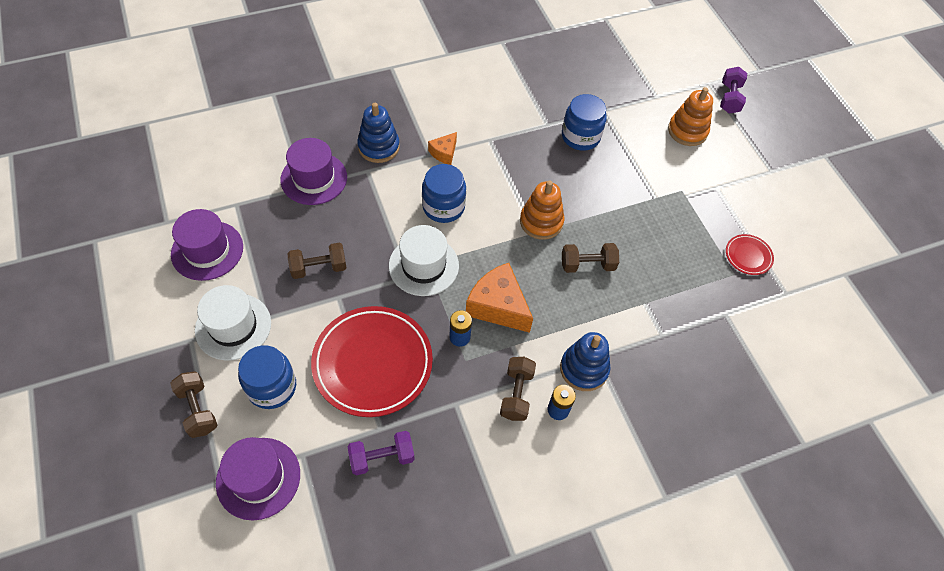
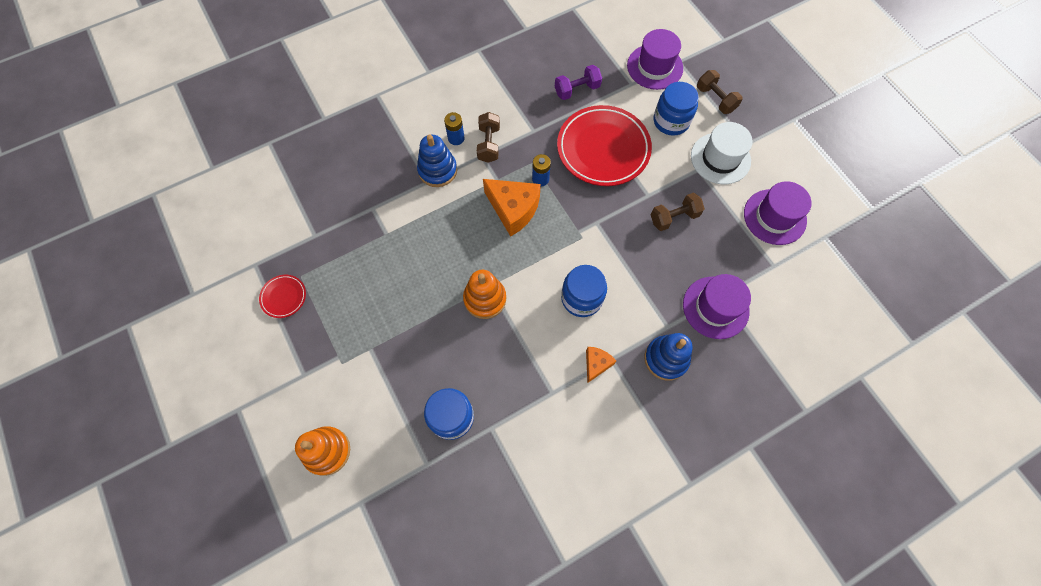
camera: 175 degrees right, 10 degrees up
white hat [389,225,459,296] -> none
brown dumbbell [562,243,619,273] -> none
purple dumbbell [720,67,747,114] -> none

